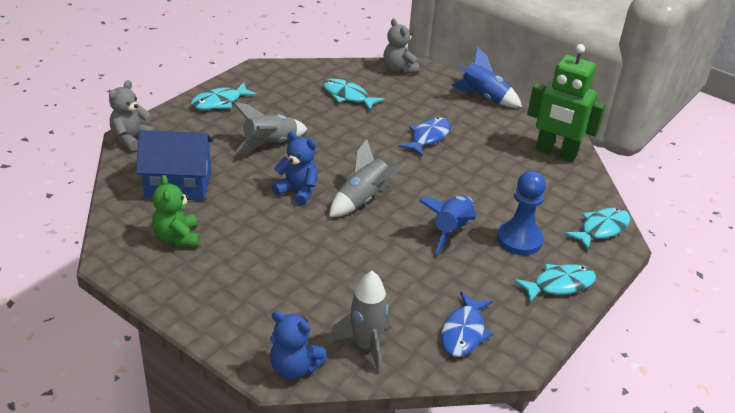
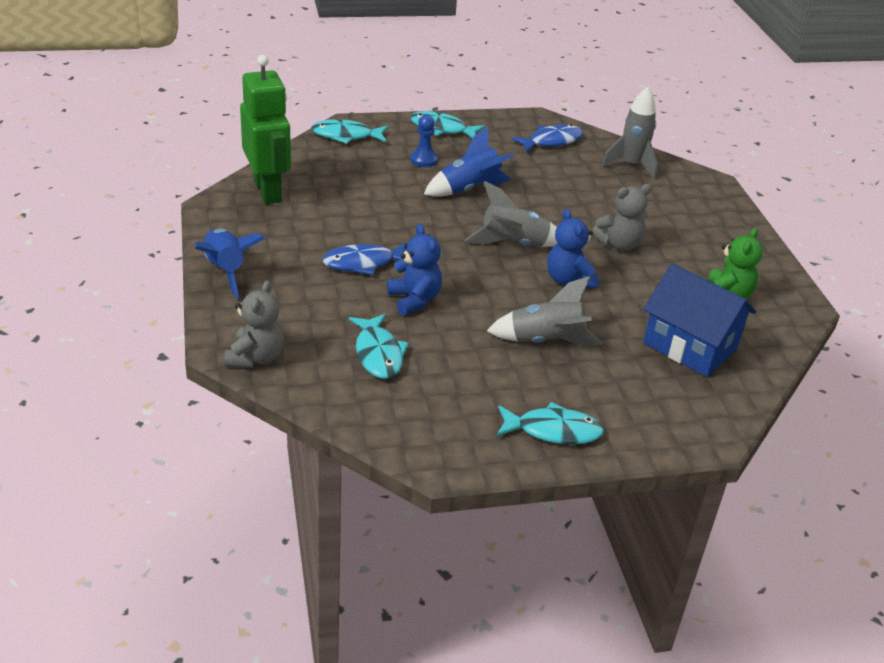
camera: 140 degrees left, 0 degrees up
grey teddy bear [109,80,156,151] -> grey teddy bear moved to [592,184,652,251]
blue teddy bear [270,311,327,379] -> blue teddy bear moved to [387,224,442,315]
blue pawn [497,171,546,255] -> blue pawn [411,114,438,167], size x0.60

